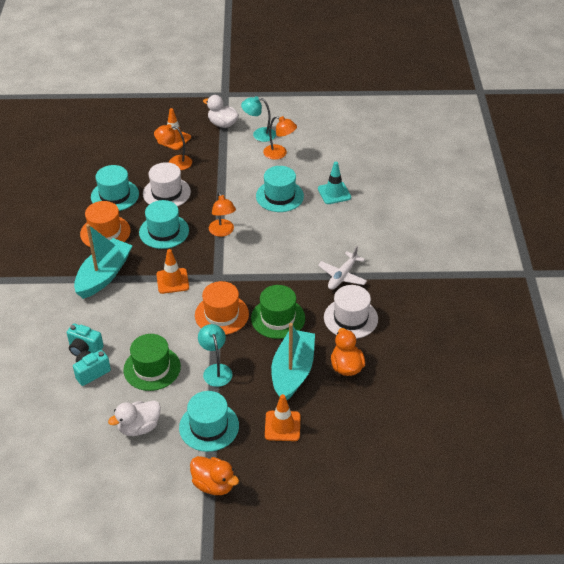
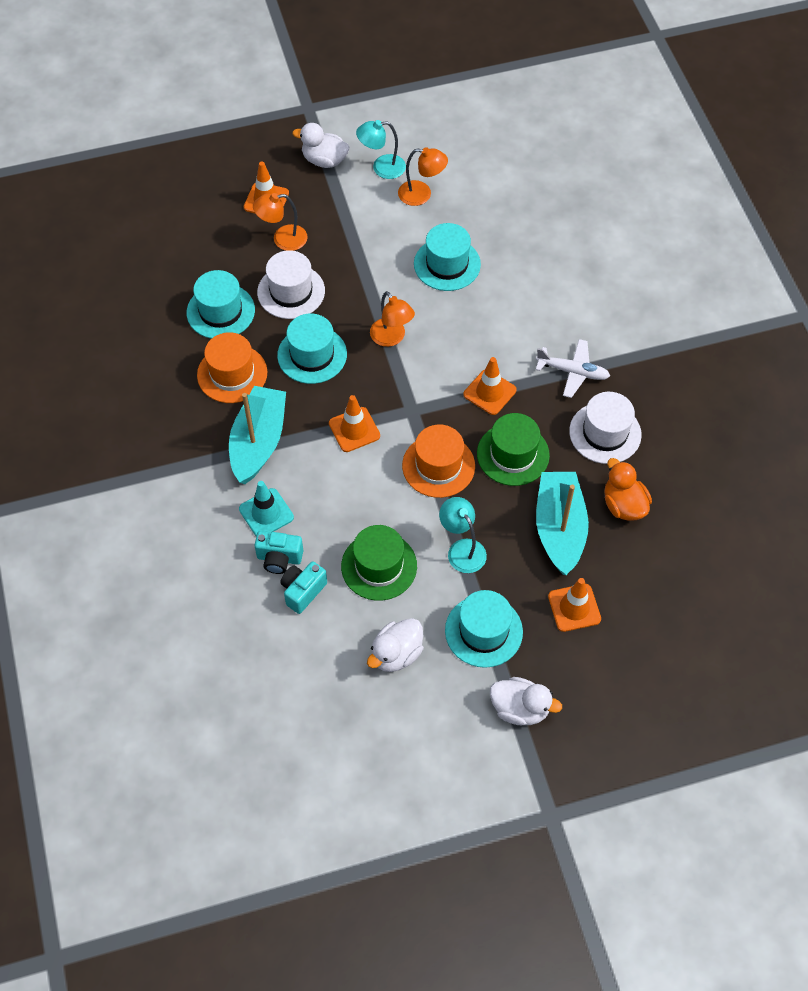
camera: 15 degrees left, 15 degrees up
orange duck [190,456,239,495] -> white duck [490,677,562,726]
turquoise traffic cone [318,162,351,204] -> turquoise traffic cone moved to [239,481,294,536]
white plane [318,246,367,290] -> white plane turned 90 degrees counterclockwise [536,339,610,398]
none -> orange traffic cone [463,357,517,415]

